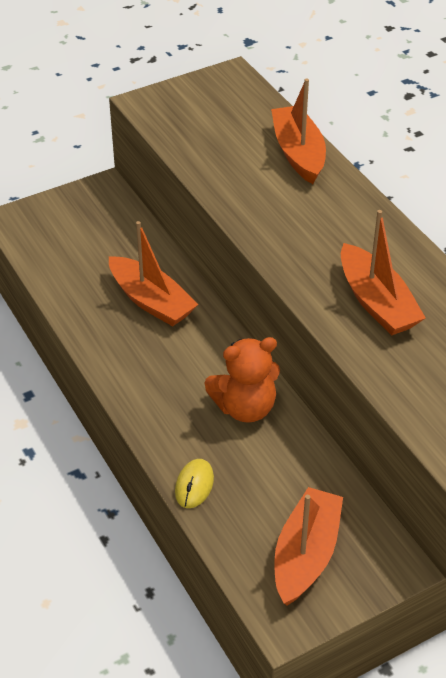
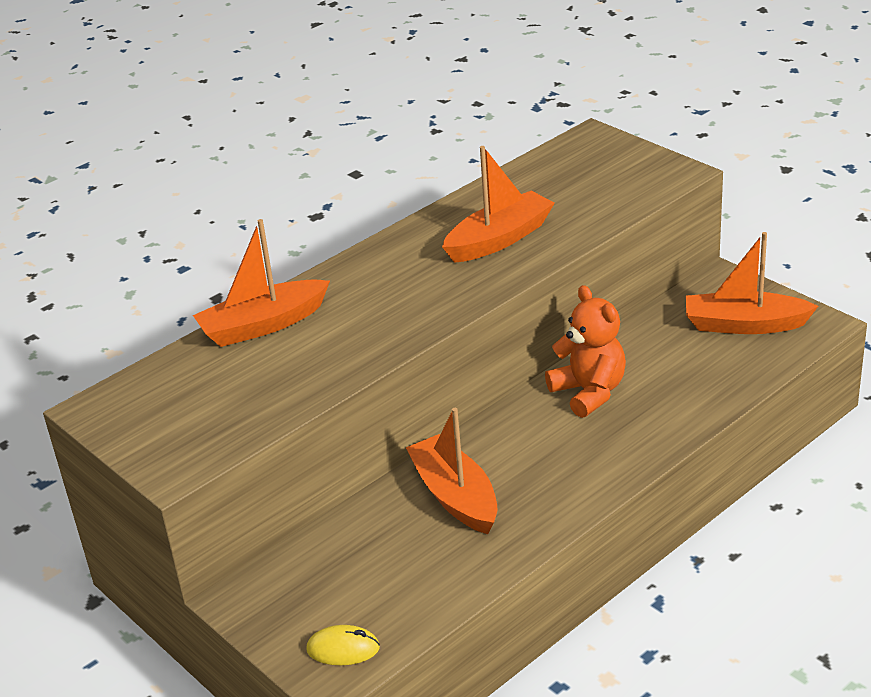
camera: 100 degrees left, 10 degrees down
orange boat [109,221,198,326] -> orange boat turned 60 degrees counterclockwise [406,408,498,534]
yellow mouse [175,459,214,508] -> yellow mouse moved to [306,625,380,665]

